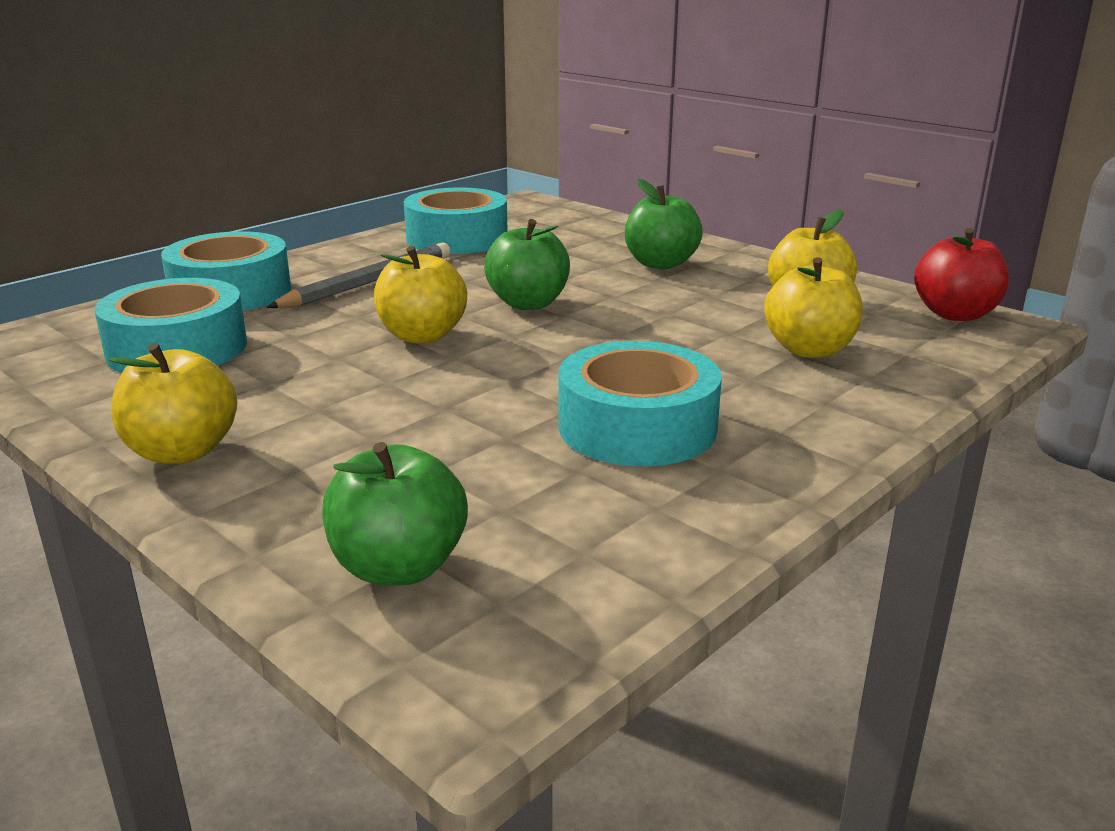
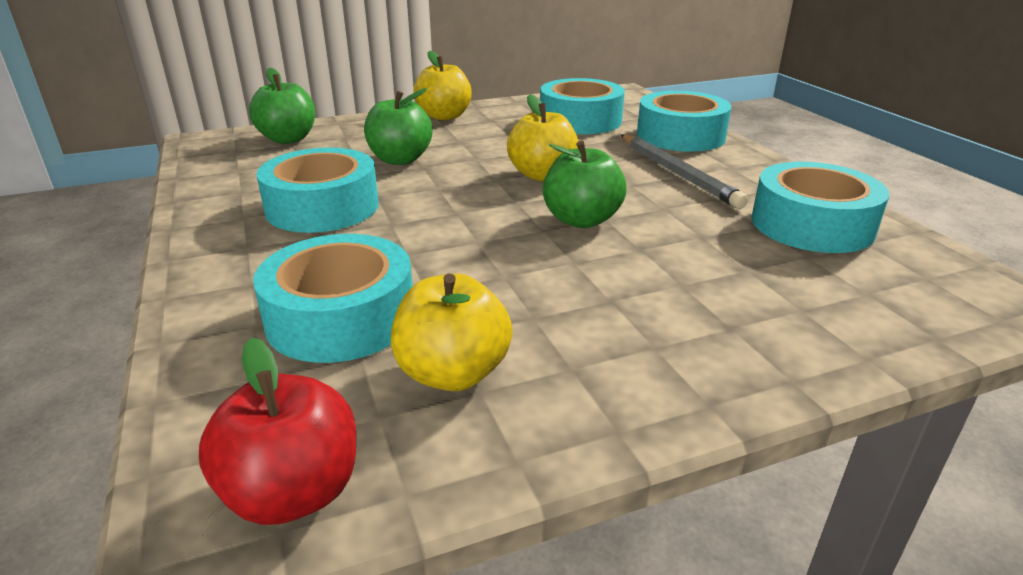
camera: 115 degrees right, 5 degrees up
green apple [625,179,703,269] -> green apple moved to [364,88,432,165]
yellow apple [764,257,863,358] -> turquoise tape [253,234,413,363]

